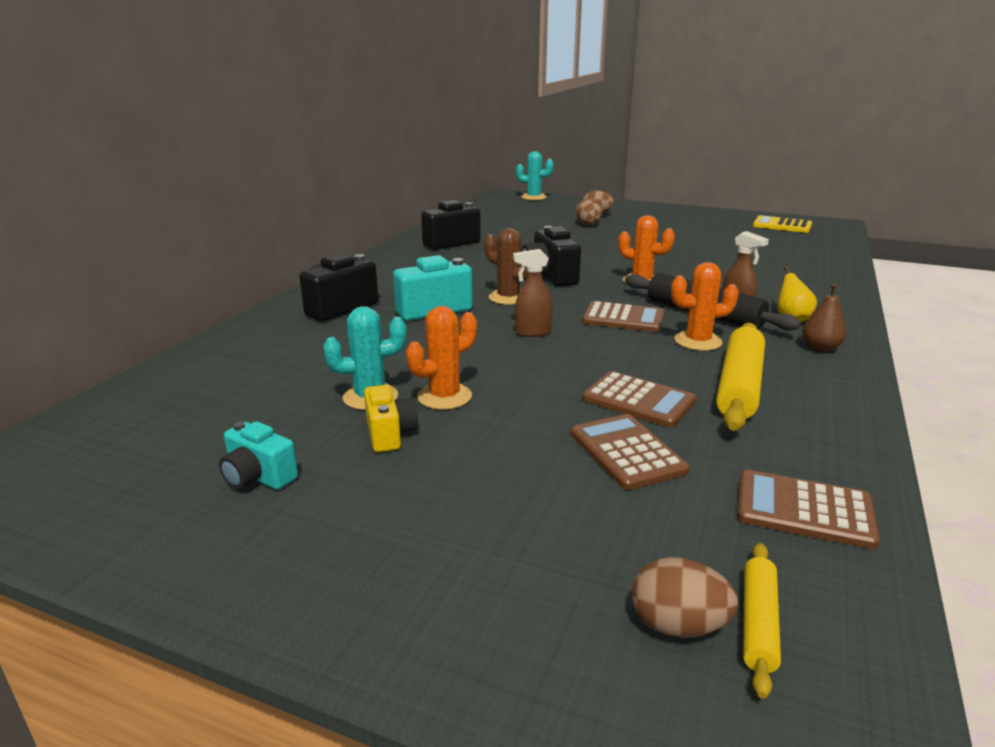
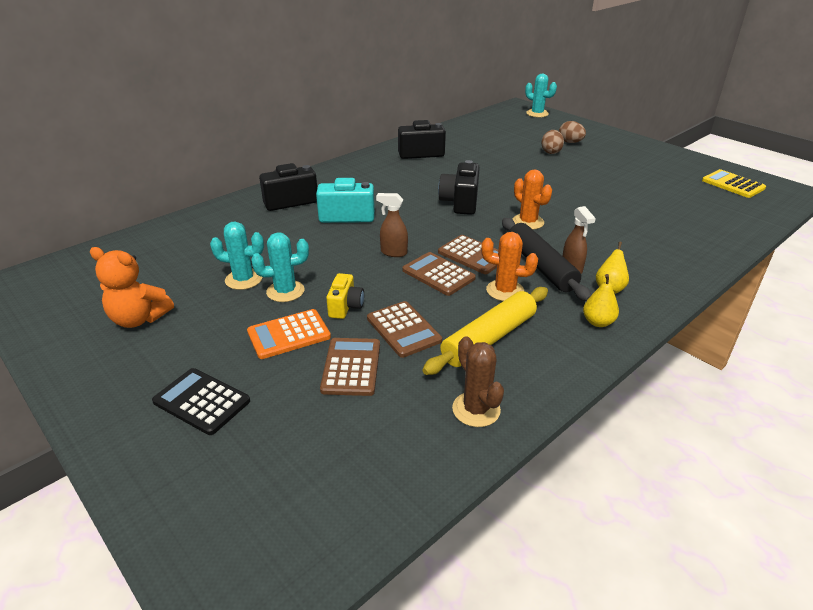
camera: 25 degrees right, 10 degrees up
turquoise camera [219,421,298,490] -> orange teddy bear [90,247,174,328]
yellow camera [364,385,418,452] -> yellow camera moved to [326,273,364,319]
orange cactus [406,306,477,410] -> turquoise cactus [251,232,309,302]
brown cactus [484,228,528,305] -> brown cactus moved to [452,336,504,427]
brown egg [632,557,738,638] -> none
brown calculator [737,470,880,549] -> brown calculator moved to [402,252,476,296]
yellow rolling pin [743,543,781,699] -> none
brown pear [802,283,846,352] -> yellow pear [583,274,619,327]
none -> black calculator [152,368,250,435]
none -> orange calculator [247,309,331,359]

